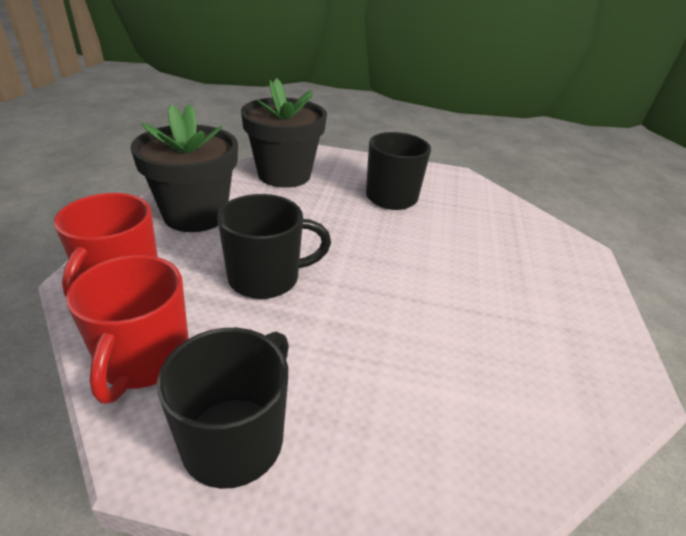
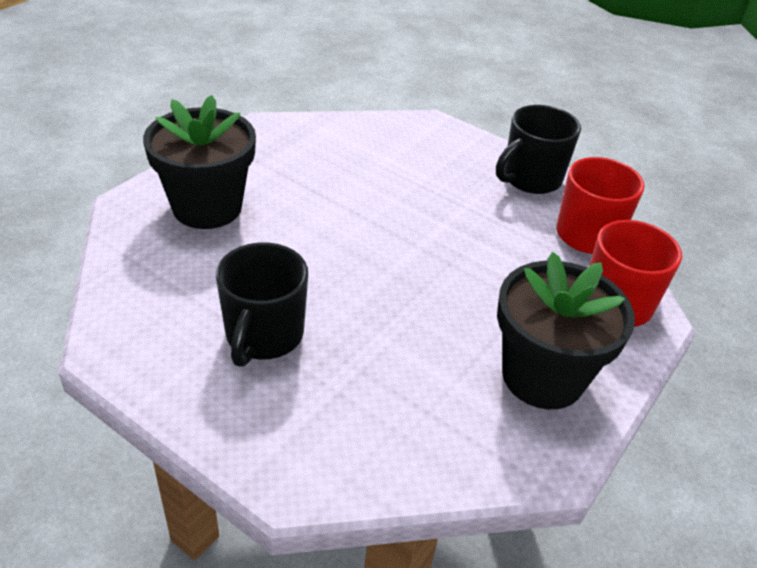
camera: 155 degrees left, 5 degrees up
black mug [217,194,331,299] -> none
black flower pot [241,78,327,188] -> black flower pot moved to [143,95,256,229]

